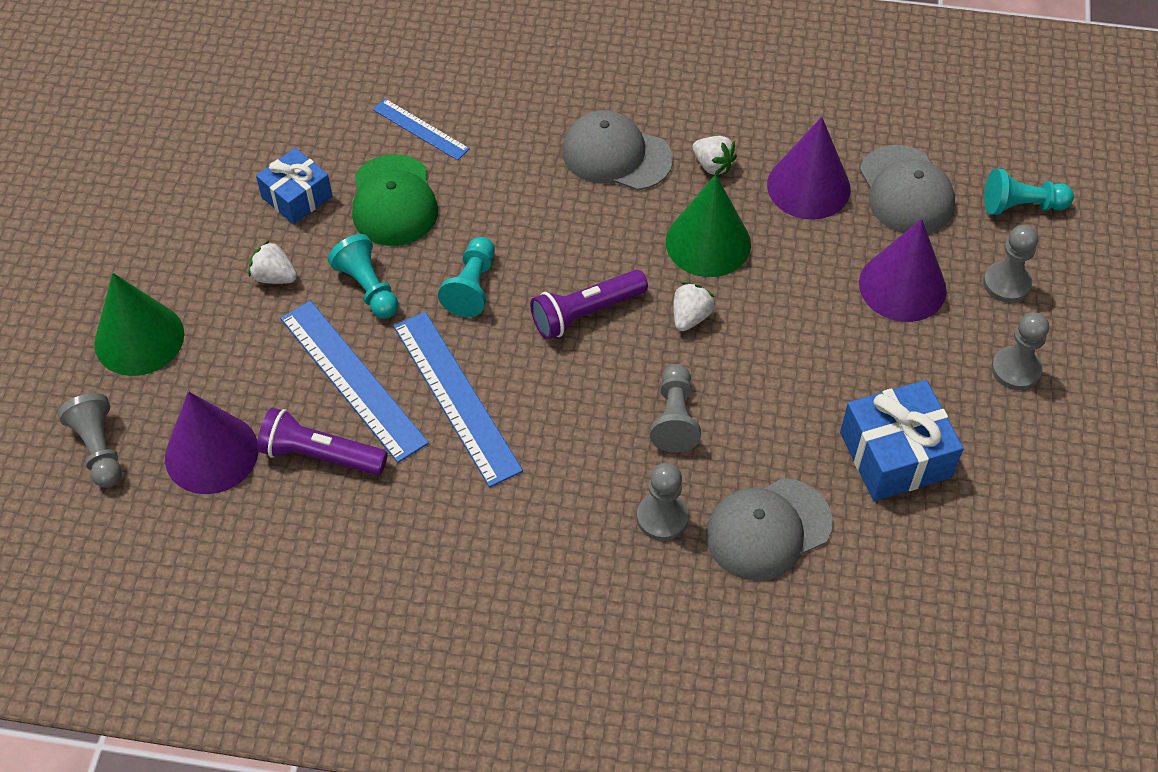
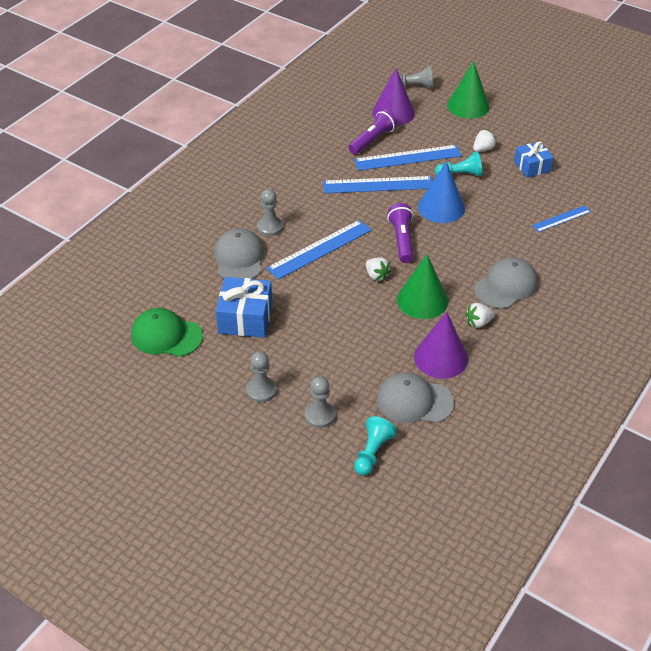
camera: 115 degrees right, 10 degrees down
green cap [352,154,438,246] -> green cap moved to [131,308,203,357]
turquoise pawn [438,237,495,317] -> blue cone [418,162,465,223]
grey pawn [650,364,701,453] -> blue ruler [267,220,371,280]
purple cone [859,219,947,322] -> none

